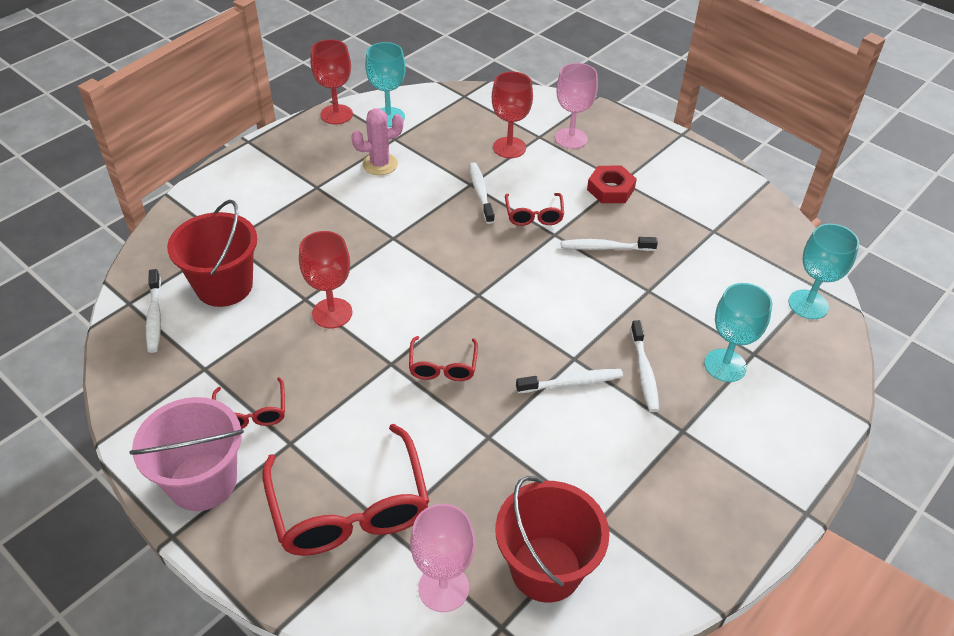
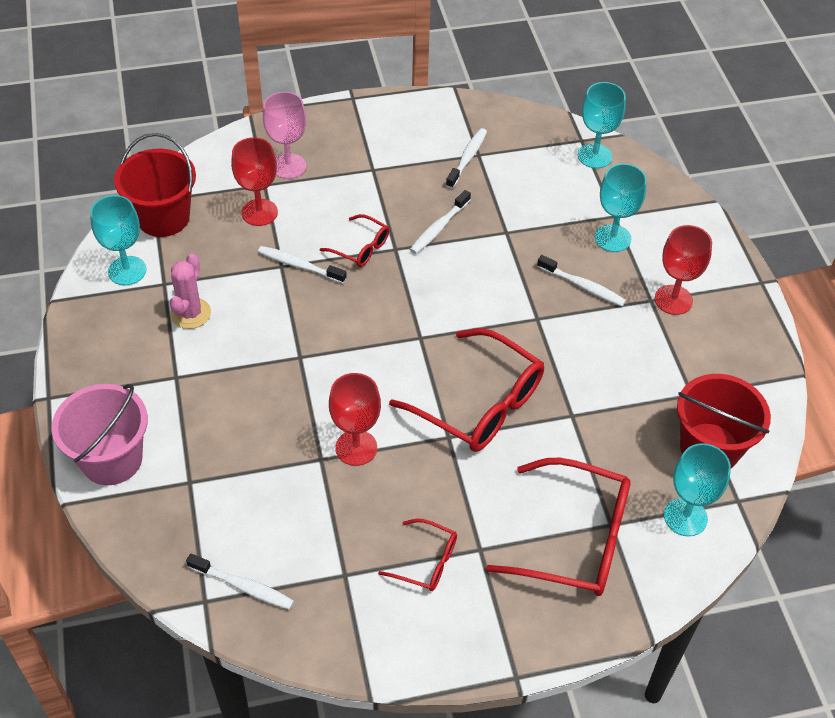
camera: 55 degrees left, 5 degrees up
pink bucket [129,397,244,511] -> pink bucket moved to [52,384,148,485]
red bucket [167,200,257,307] -> red bucket moved to [114,133,196,237]
red goblet [310,39,353,124] -> red goblet moved to [655,225,712,315]
red glasses [409,336,478,381] -> red glasses [389,328,544,452], size x1.98
pink goblet [410,504,475,612] -> turquoise goblet [664,443,731,536]
white toothbrush [516,369,623,393] -> white toothbrush moved to [446,128,487,189]
red nut [587,166,637,203] -> none

